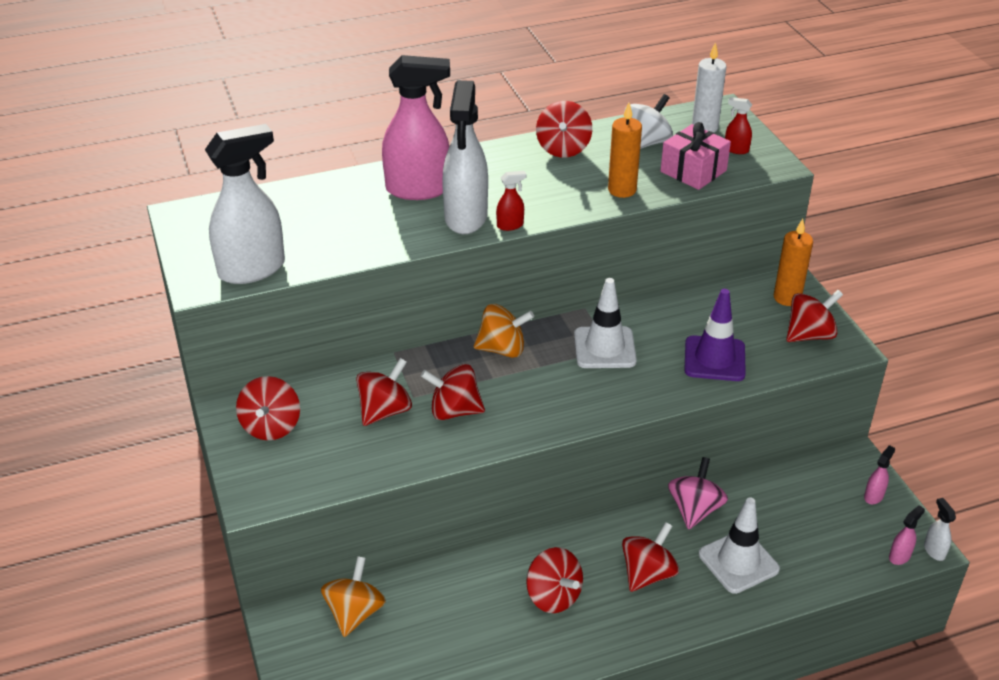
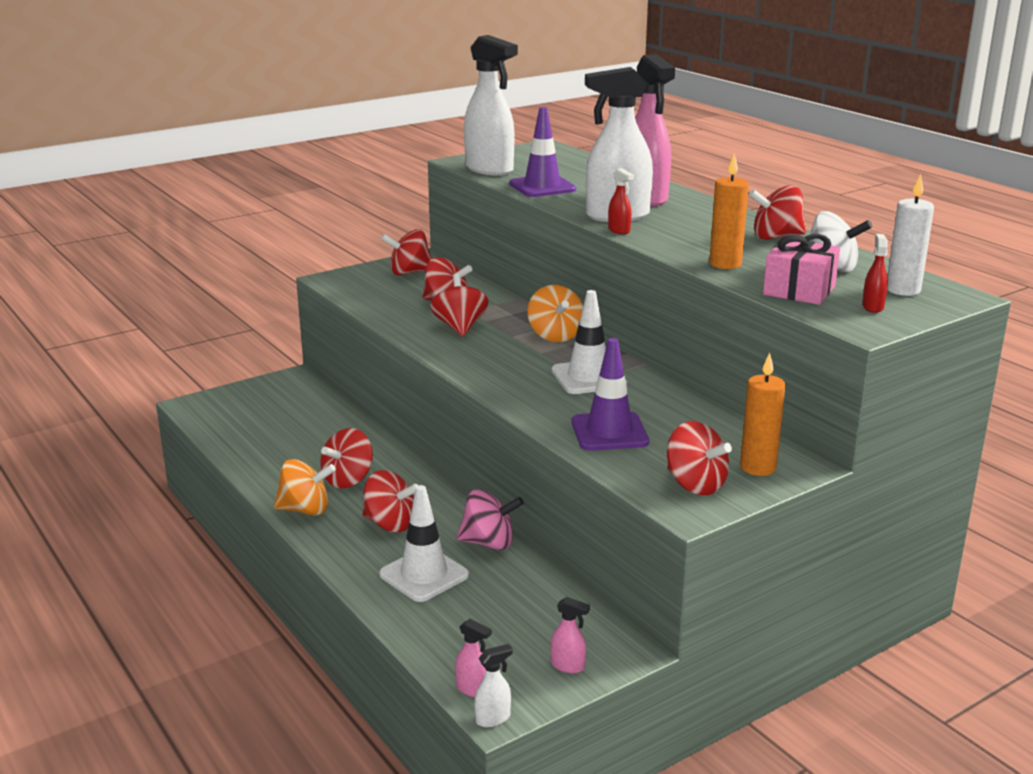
camera: 75 degrees right, 15 degrees down
orange spinning top [321,556,386,637] -> orange spinning top moved to [274,459,336,516]
none -> purple traffic cone [509,107,576,197]

